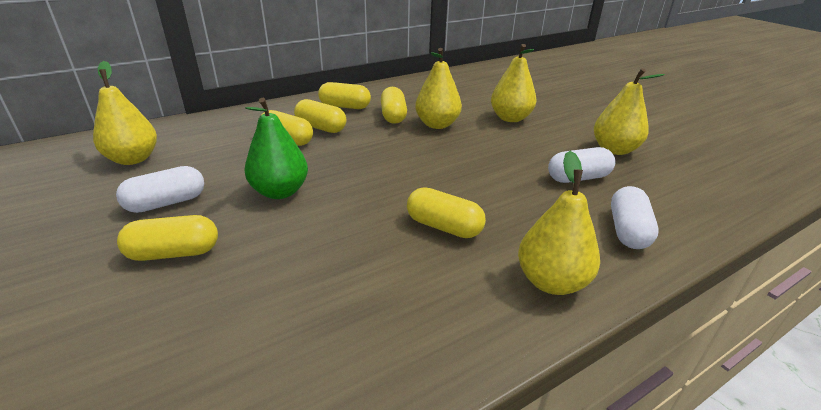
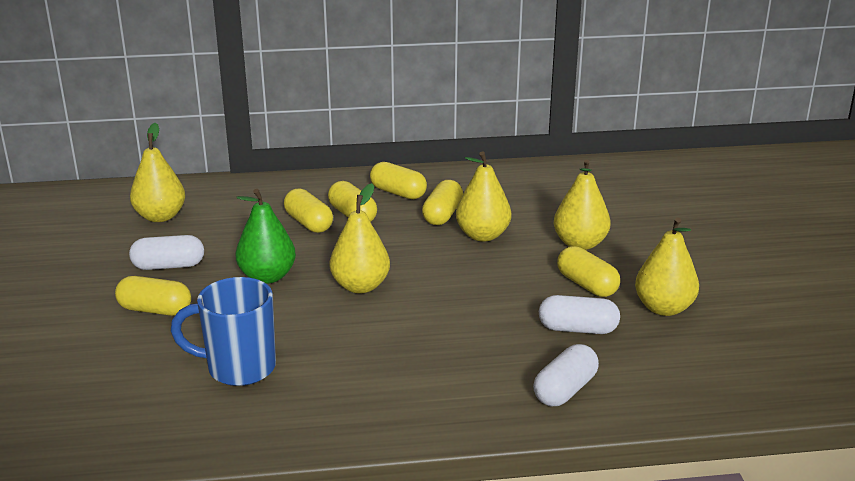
camera: 25 degrees right, 5 degrees down
yellow capsule [407,187,486,238] -> yellow capsule moved to [557,246,620,297]
yellow pear [518,151,600,295] -> yellow pear moved to [330,183,390,294]
none -> blue mug [171,277,276,386]

